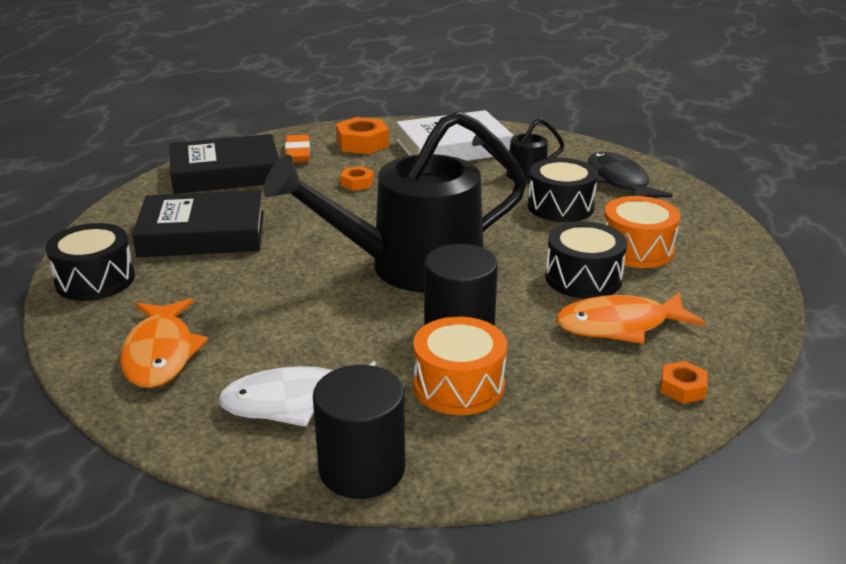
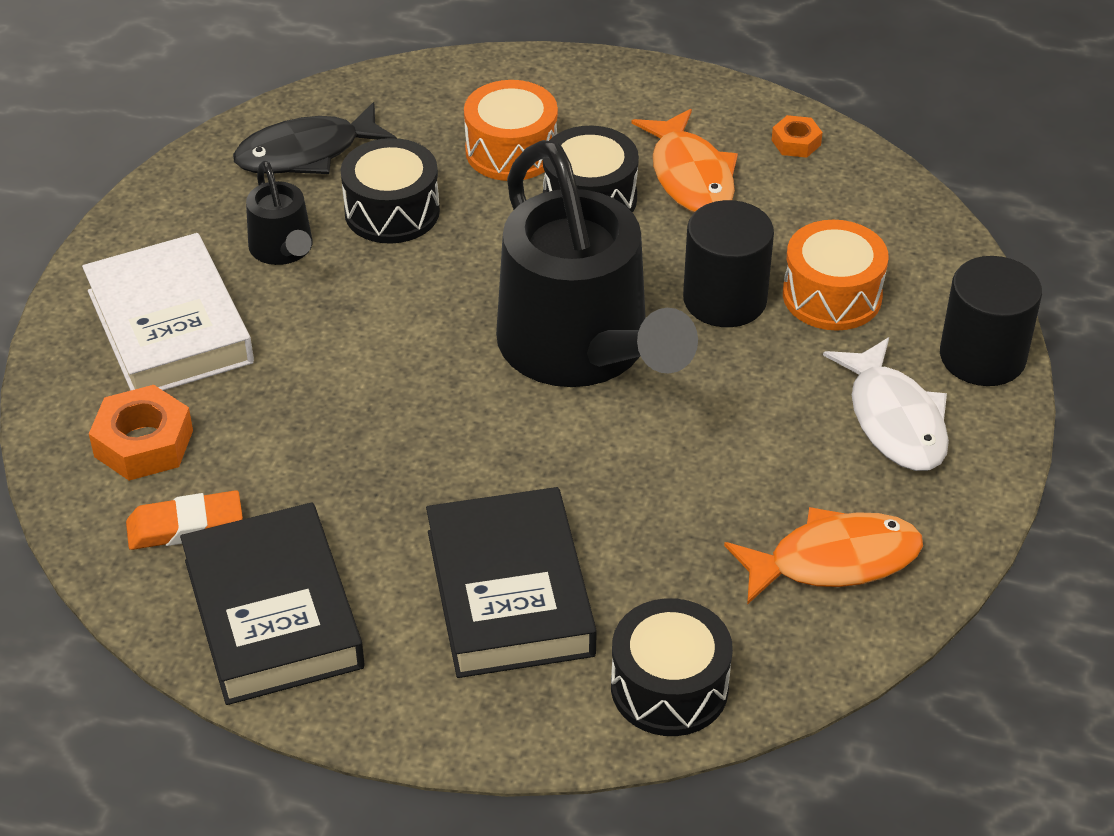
camera: 95 degrees left, 15 degrees up
orange nut [340,166,374,191] -> none

